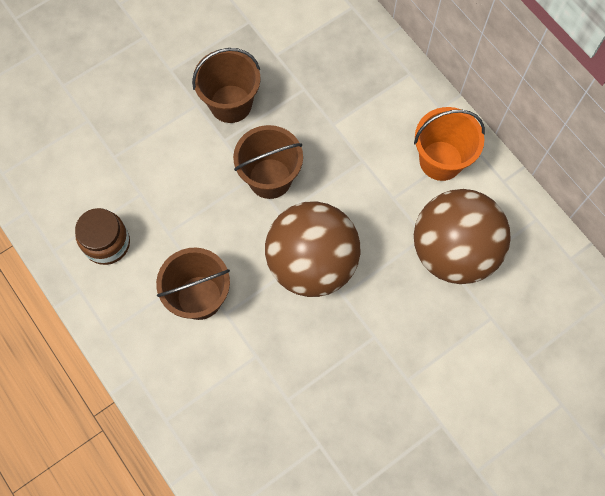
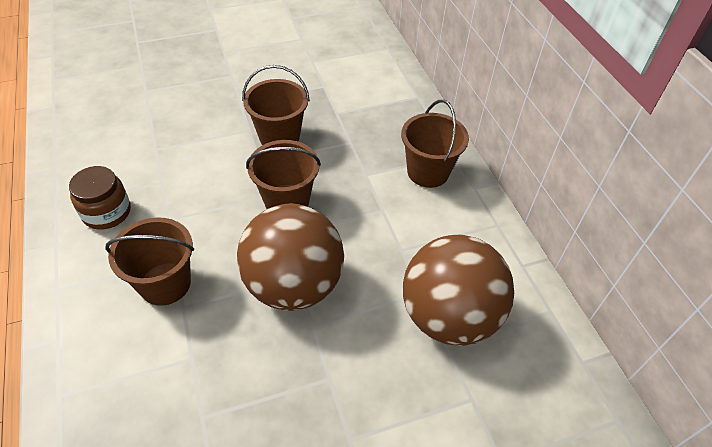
camera: 15 degrees right, 20 degrees down
orange bucket [414,107,485,181] -> none
none -> brown bucket [401,100,469,188]

